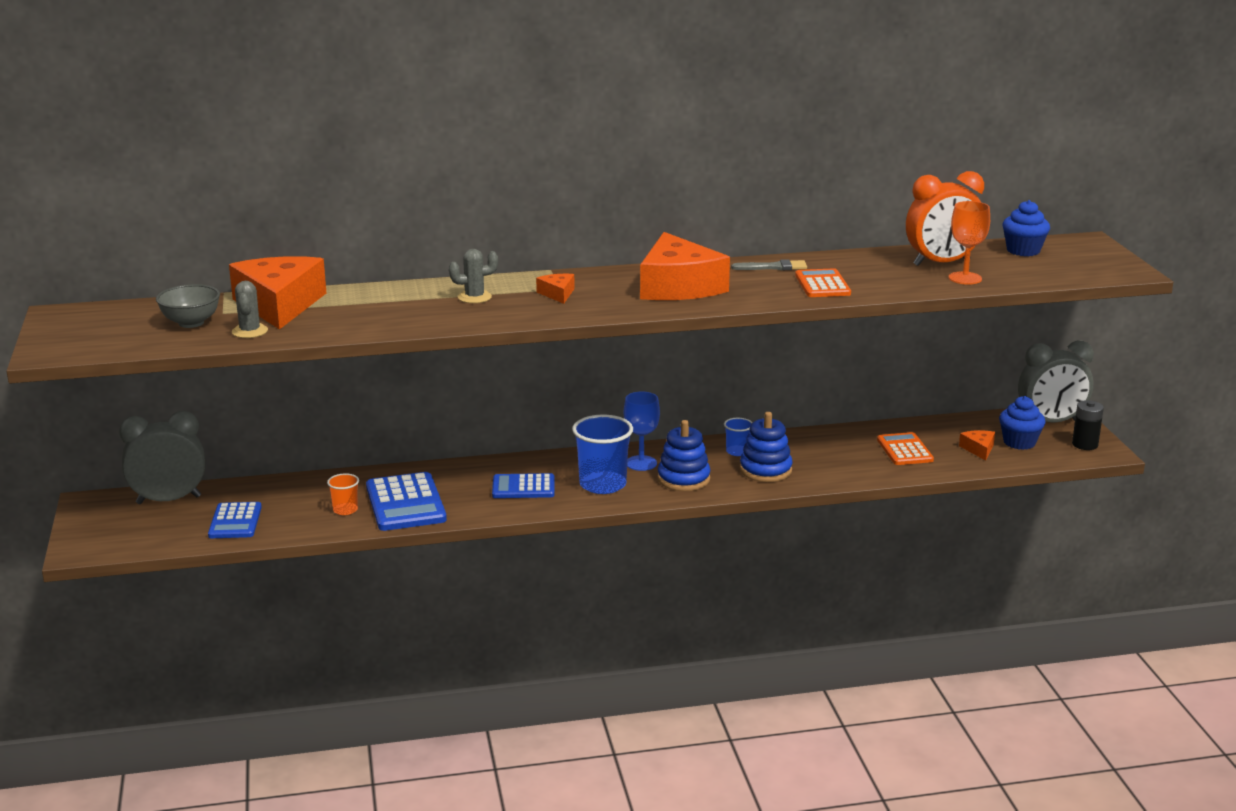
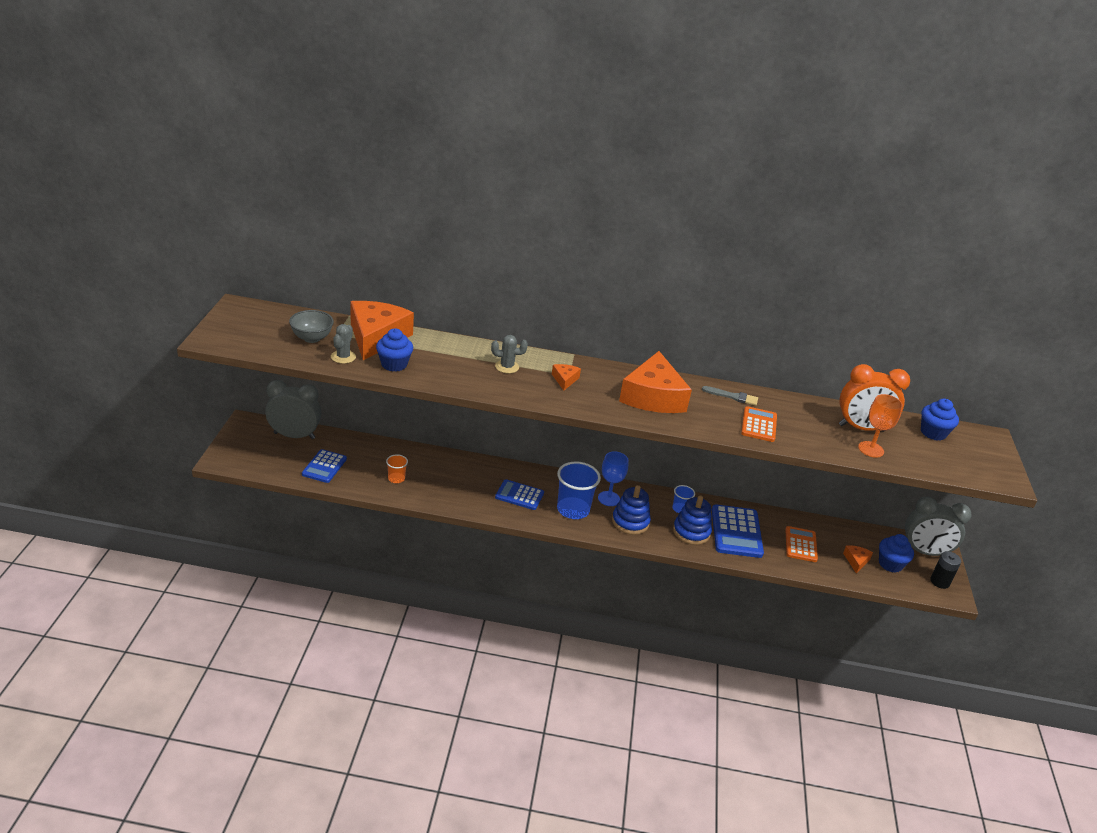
camera: 15 degrees right, 10 degrees up
blue calculator [366,472,447,531] -> blue calculator moved to [712,504,764,558]
none -> blue cupcake [376,328,413,372]

